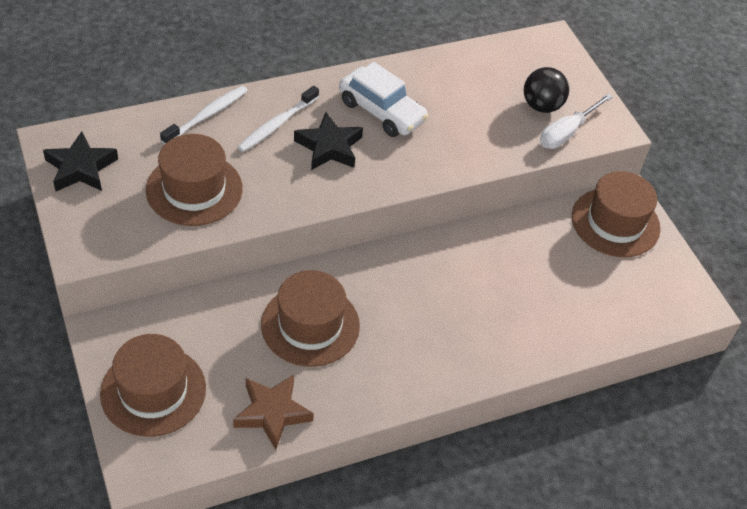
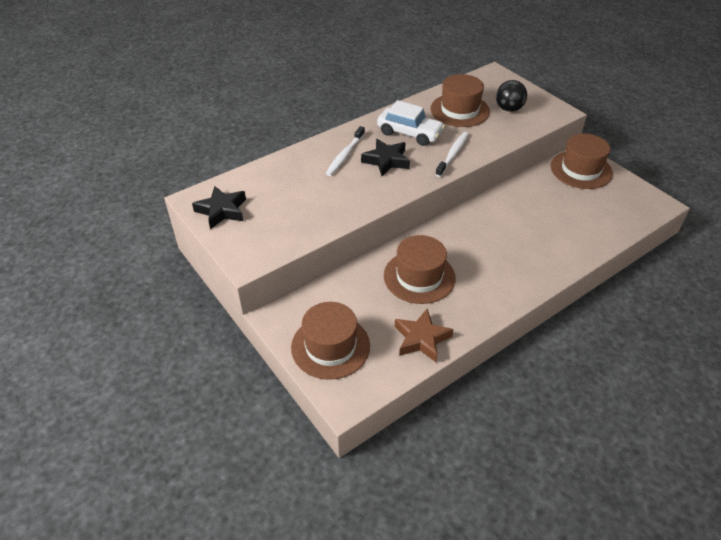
camera: 10 degrees left, 5 degrees down
brown hat [146,134,243,226] -> brown hat moved to [431,74,490,127]
white toothbrush [160,86,248,144] -> white toothbrush moved to [435,132,469,177]
white screwdriver [540,94,613,149] -> none

